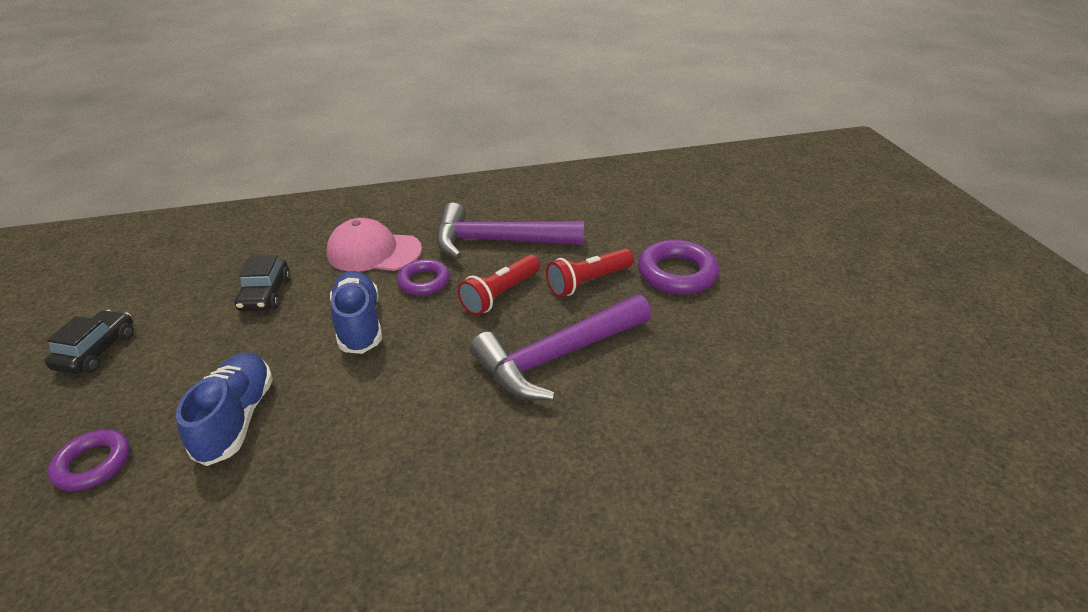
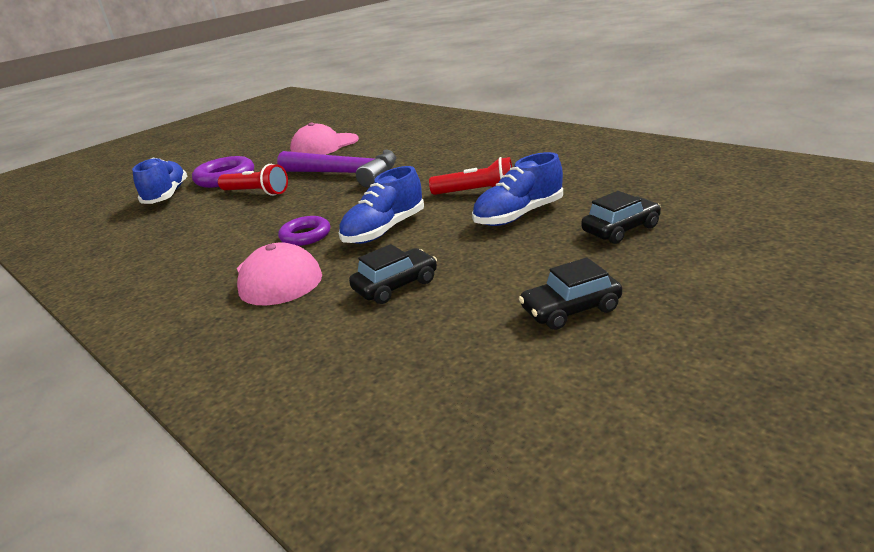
camera: 120 degrees left, 10 degrees down
purple ring [48,429,130,491] -> black car [581,191,661,244]
purple hammer [436,203,584,259] -> none
red flashlight [457,255,540,316] -> red flashlight moved to [429,157,512,195]
none -> blue shoe [132,158,187,204]
none -> pink cap [290,123,359,155]

